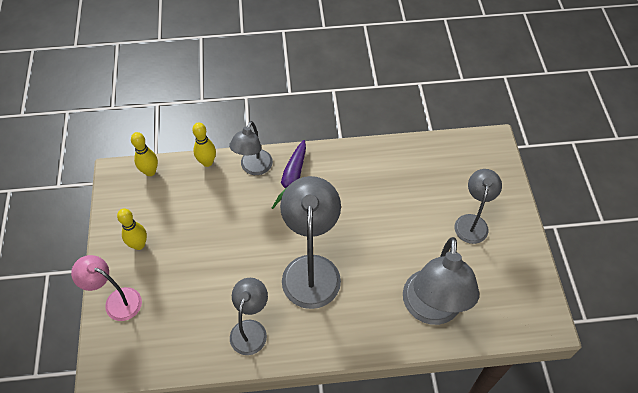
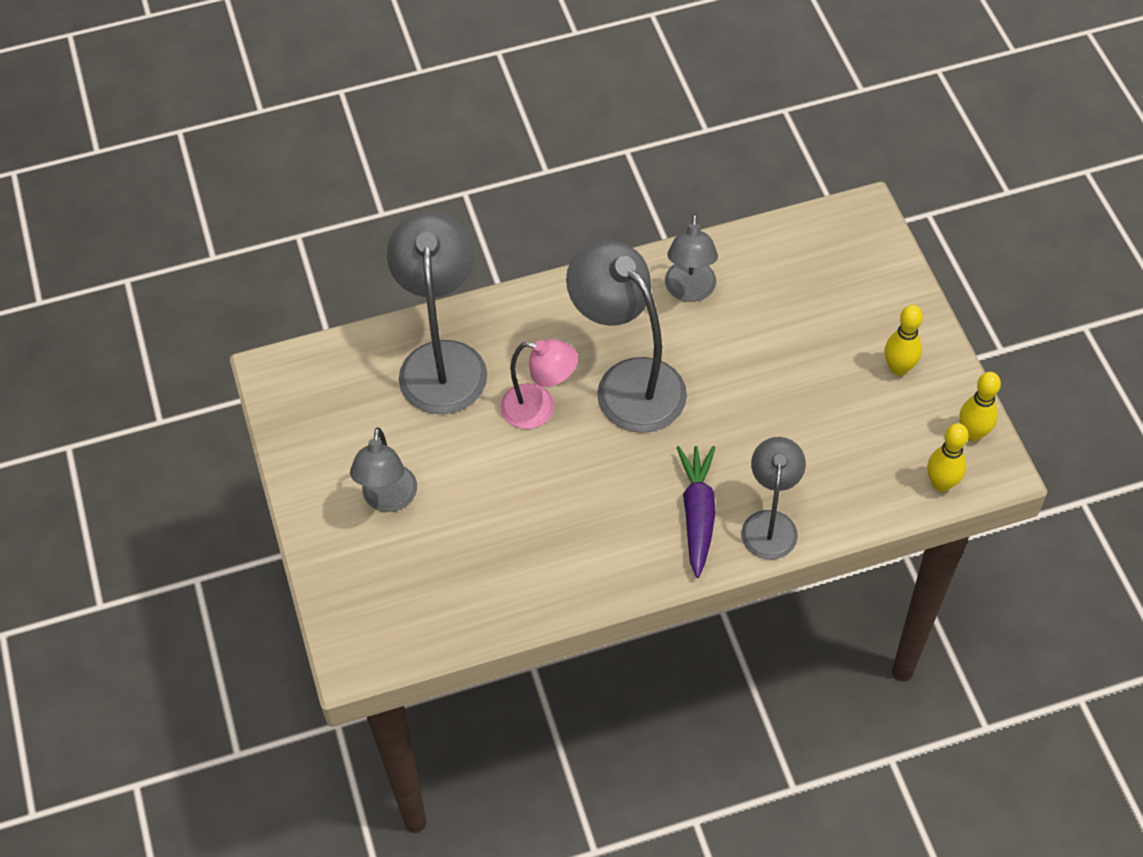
camera: 170 degrees right, 0 degrees up
pink lamp [71,255,142,321] -> pink lamp moved to [500,339,578,429]
yellow bowling pin [192,122,216,167] -> yellow bowling pin moved to [959,372,1001,441]
grey lamp [280,176,341,309] -> grey lamp turned 150 degrees clockwise [566,240,687,433]

